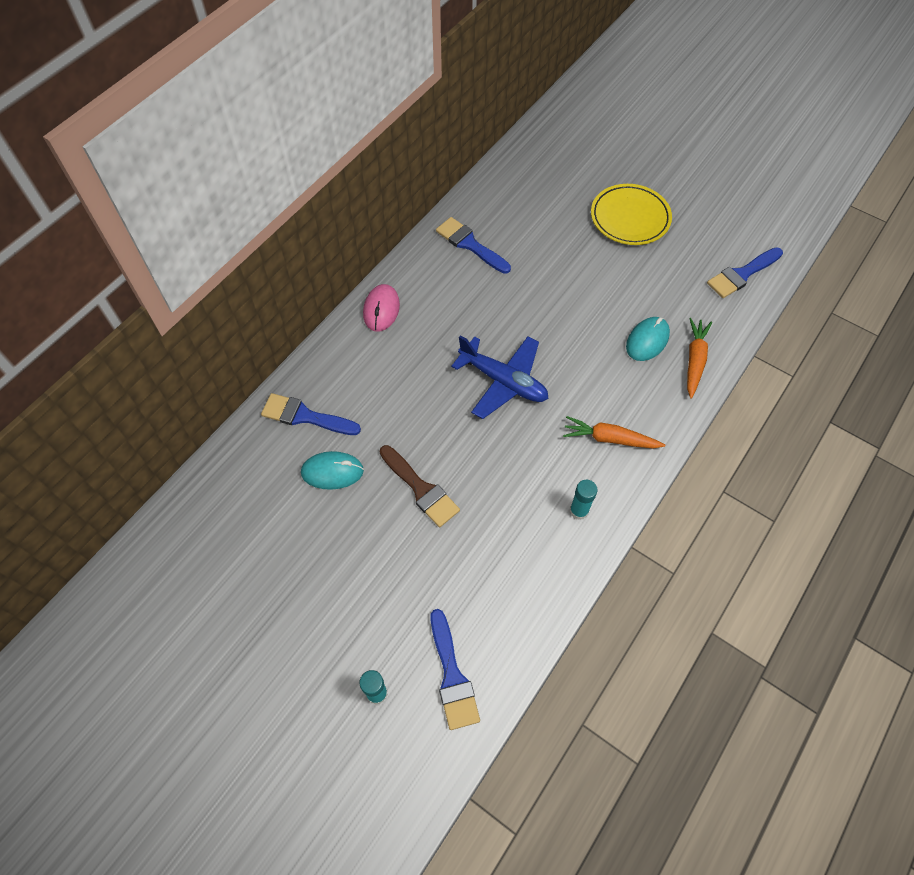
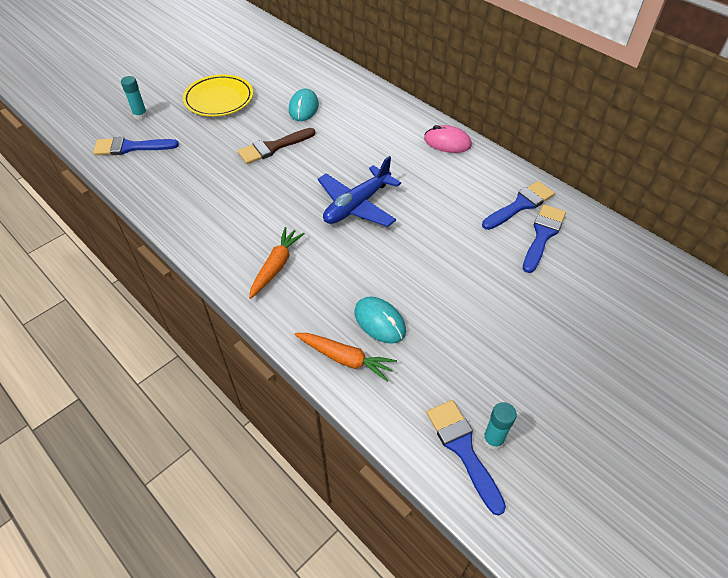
camera: 100 degrees right, 10 degrees down
blue brush [261,393,361,435] -> blue brush moved to [523,204,566,273]
turquoise glue stick [570,480,598,520] -> turquoise glue stick moved to [483,402,517,450]
yellow plate [591,184,672,245] -> yellow plate moved to [183,75,253,117]

